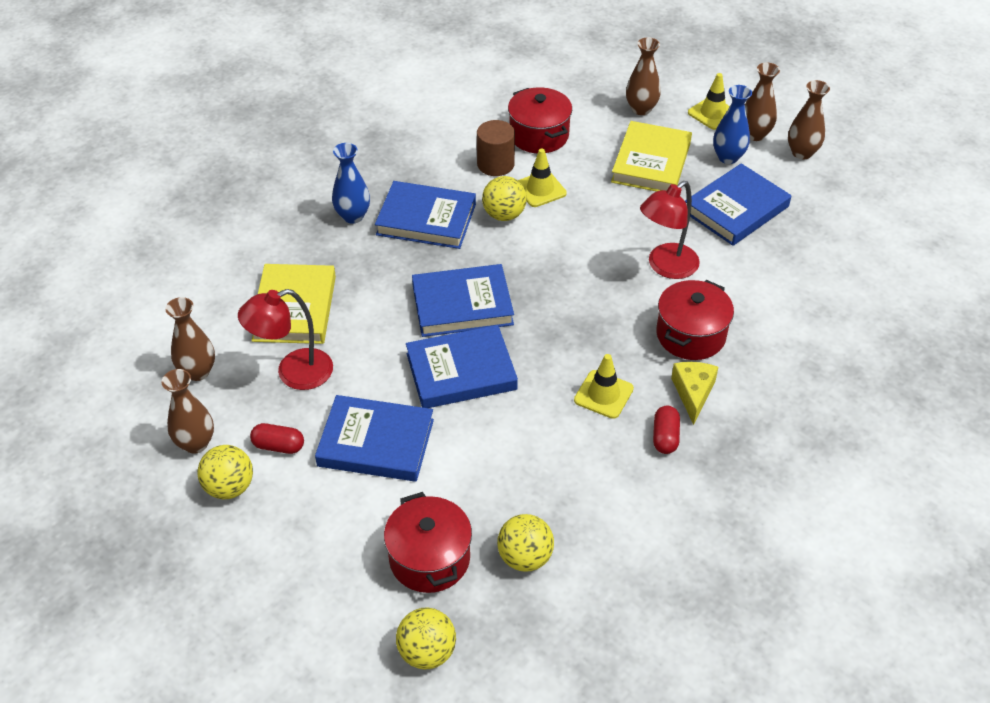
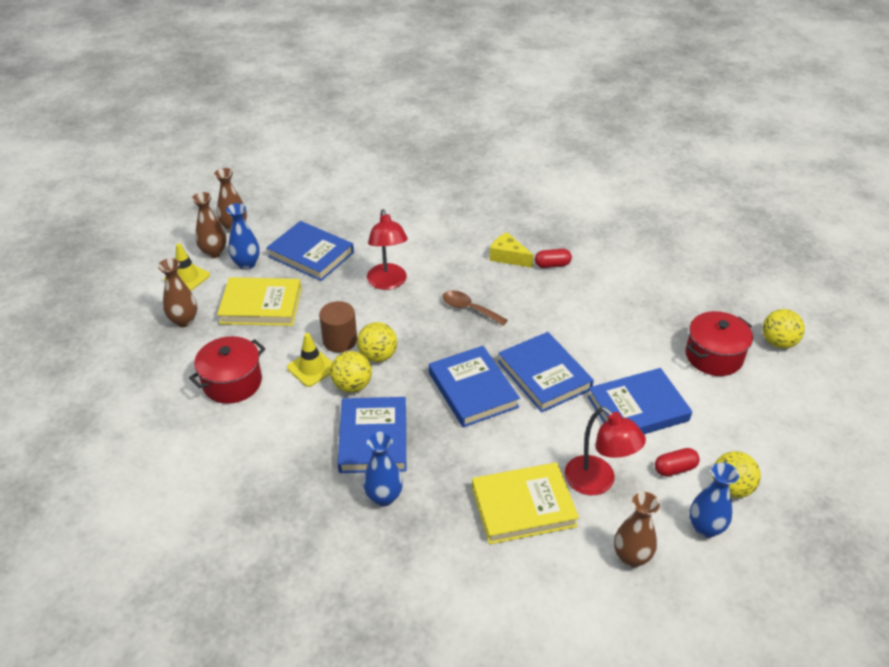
camera: 105 degrees left, 5 degrees down
brown vase [161,369,214,453] -> blue vase [689,462,739,538]
red capsule [250,423,304,454] -> red capsule turned 75 degrees clockwise [655,448,700,477]
blue book [315,395,434,482] -> blue book turned 75 degrees clockwise [587,368,692,434]
brown cylinder [477,120,515,176] -> brown cylinder moved to [319,301,357,352]
yellow ball [497,514,554,572] -> yellow ball moved to [357,322,397,362]
yellow traffic cone [574,354,634,419] -> none
red lamp [640,181,700,279] -> red lamp turned 45 degrees clockwise [367,209,408,290]
red pot [656,280,734,360] -> none
yellow cheese [671,362,718,425] -> yellow cheese turned 45 degrees clockwise [489,232,533,268]
none -> brown spoon [442,290,508,326]

